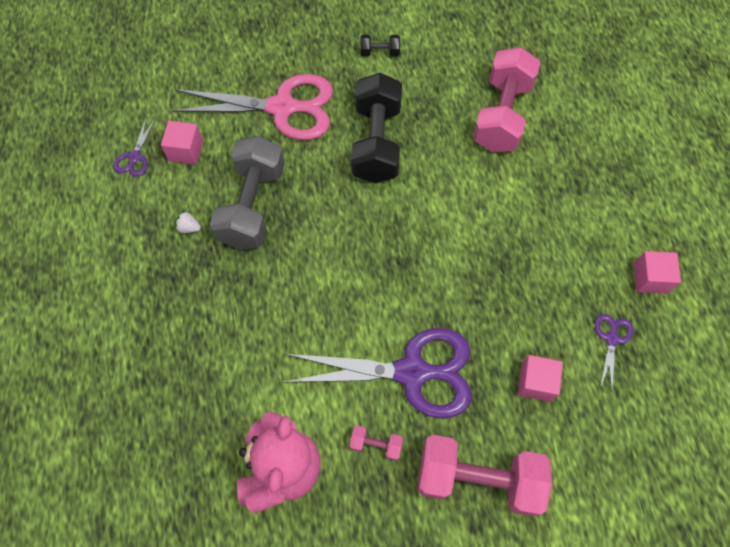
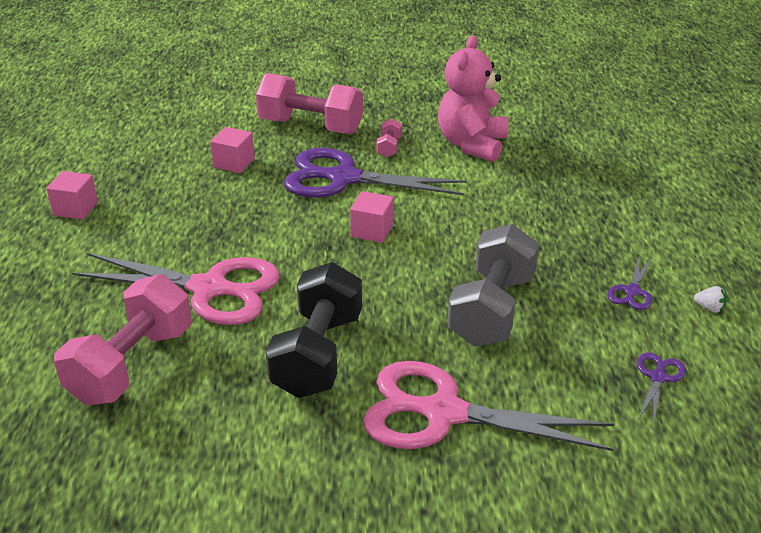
camera: 170 degrees left, 30 degrees down
pink cube [161,121,203,165] -> pink cube moved to [350,191,394,243]
white strawberry [175,211,201,233] -> white strawberry moved to [694,286,727,313]
pink dumbbell [349,425,403,461] -> pink dumbbell turned 75 degrees clockwise [377,118,402,158]
black dumbbell [360,35,400,56] -> none
purple scissors [595,314,633,389] -> purple scissors moved to [607,258,652,310]
none -> pink scissors [72,253,280,325]

